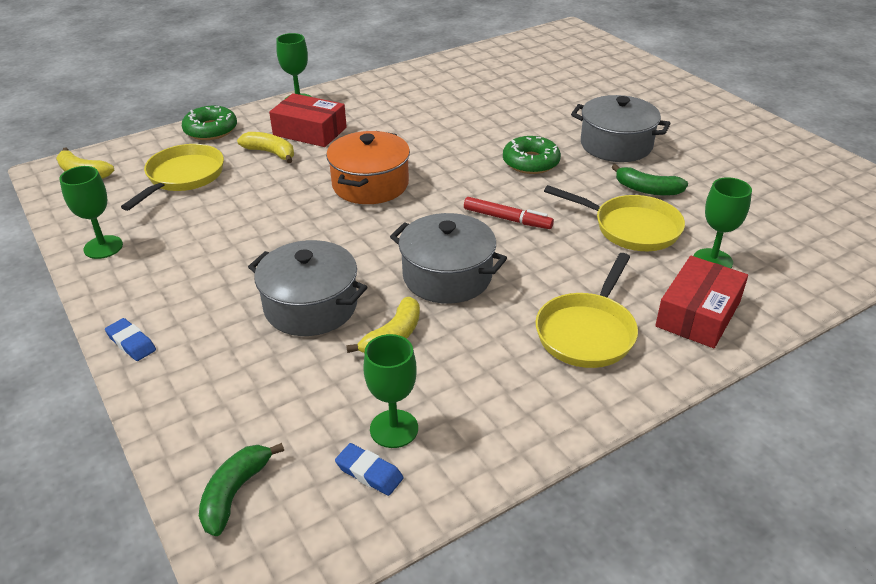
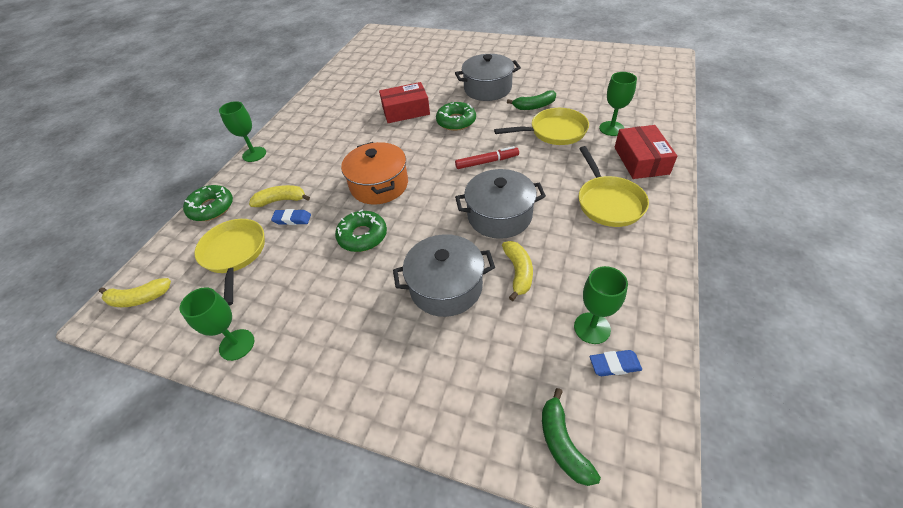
camera: 35 degrees left, 10 degrees up
blue eraser [105,318,156,361] -> blue eraser moved to [271,209,311,225]
red box [269,93,347,147] -> red box moved to [379,82,430,123]
none -> green donut [335,209,387,252]

